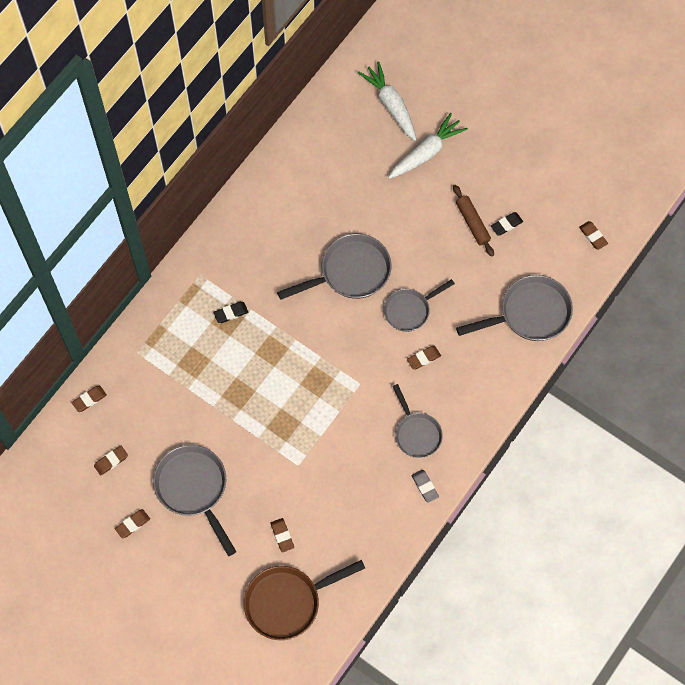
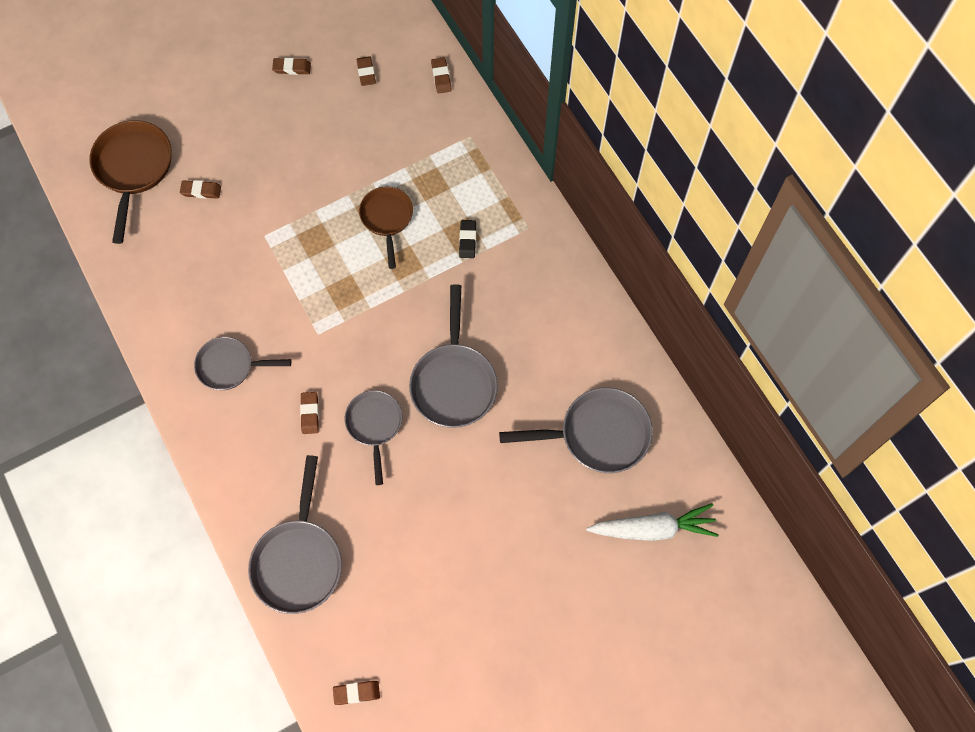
camera: 115 degrees right, 0 degrees up
brown eraser [115,509,150,539] -> brown eraser turned 75 degrees counterclockwise [272,58,311,75]
grey pan [153,445,237,556] -> grey pan moved to [499,387,653,473]
white carrot [388,113,468,179] -> none
grey eraser [412,470,439,503] -> none
brown rolling pin [453,185,494,257] -> none
black eraser [491,212,523,236] -> none
none -> brown pan [359,187,413,269]

